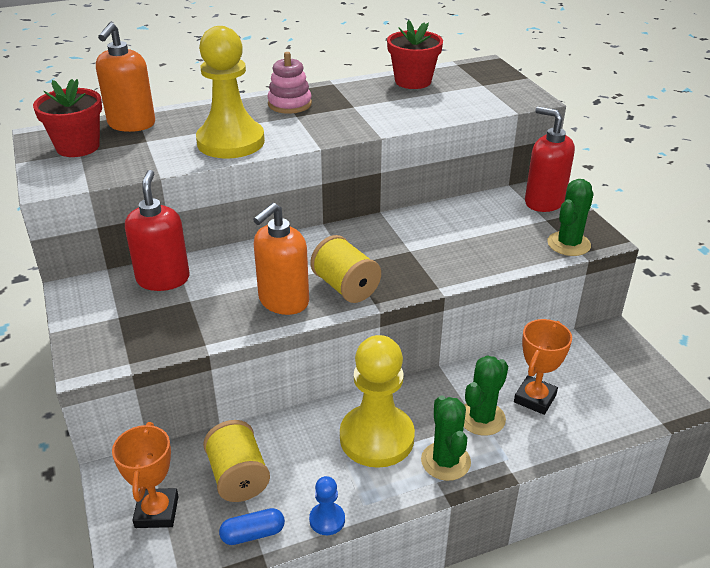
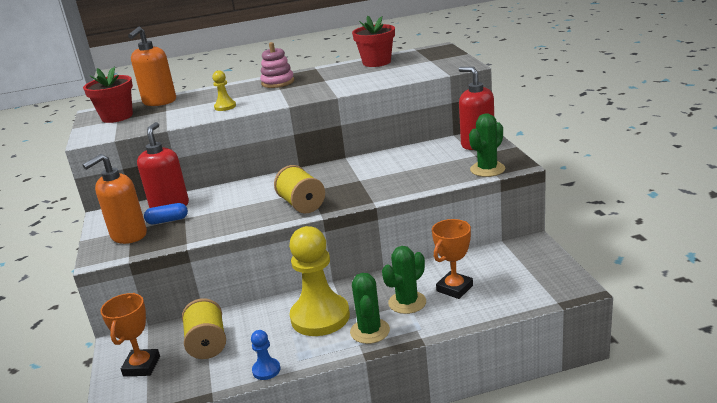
camera: 10 degrees right, 10 degrees down
yellow pawn [196,26,265,158] -> yellow pawn [212,70,236,111], size x0.43
blue capsule [219,508,285,545] -> blue capsule moved to [144,203,188,224]
orange soap dispenser [253,203,309,315] -> orange soap dispenser moved to [82,154,147,244]

